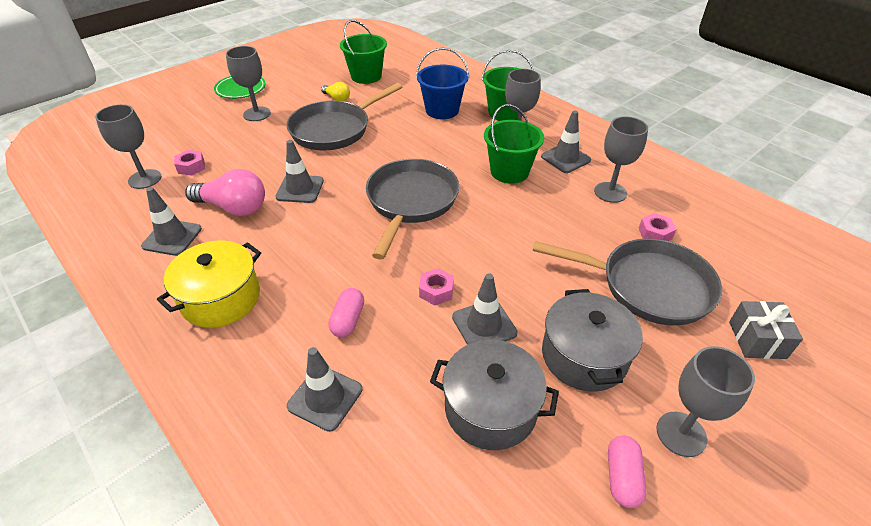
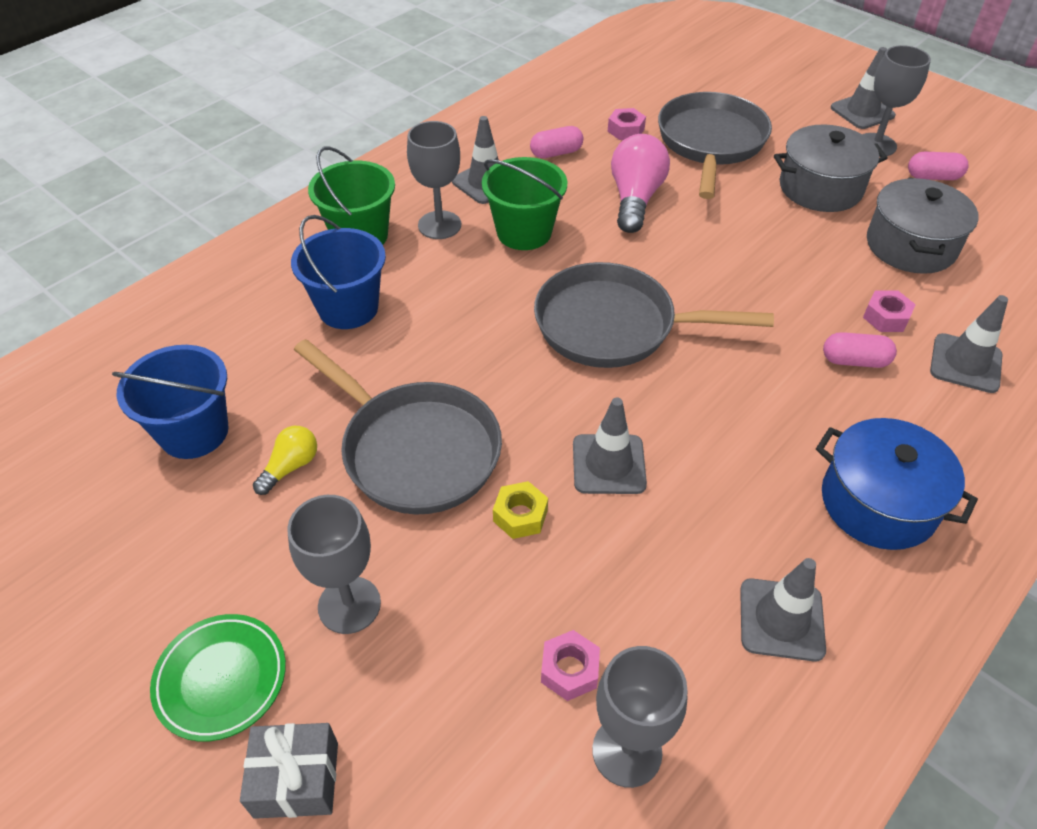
camera: 95 degrees left, 5 degrees up
yellow pot [157,241,261,328] -> blue pot [816,418,978,550]
pink light bulb [185,169,265,216] -> pink light bulb moved to [611,134,670,233]
green bucket [340,20,387,84] -> blue bucket [112,345,229,459]
pink nut [419,268,454,305] -> pink nut moved to [863,290,916,332]
grey traffic cone [452,274,518,345] -> grey traffic cone moved to [831,47,896,129]
grey goblet [594,116,648,203] -> pink capsule [530,126,583,158]
grey gift [729,301,803,359] -> grey gift moved to [240,723,338,819]
none -> yellow nut [493,481,548,539]

